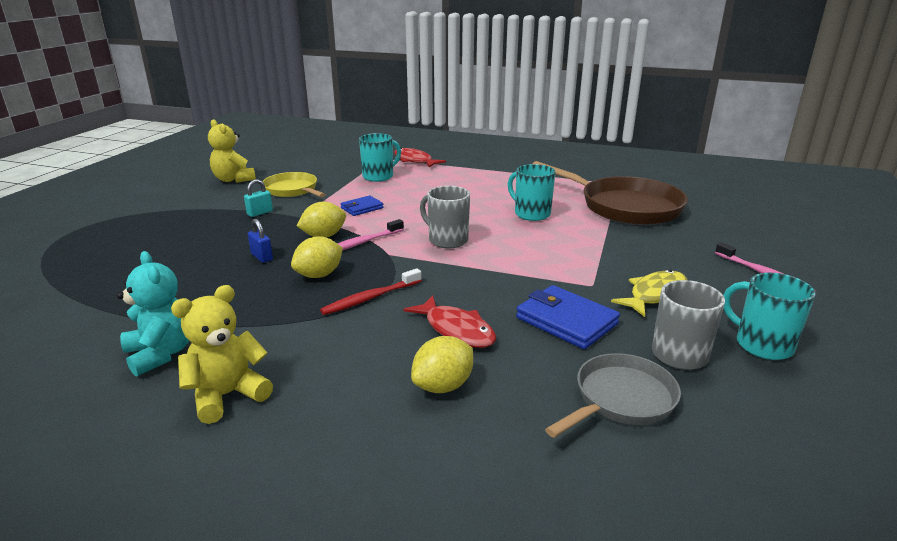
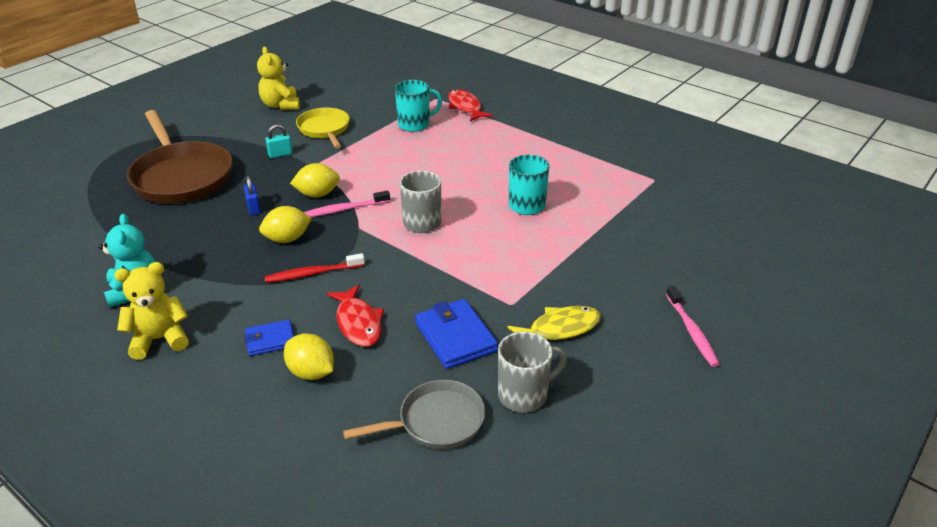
camera: 20 degrees right, 10 degrees up
blue wallet [341,195,384,216] -> blue wallet moved to [244,320,294,356]
yellow lemon [411,336,473,393] -> yellow lemon turned 60 degrees clockwise [284,333,334,380]
brown pan [532,161,688,225] -> brown pan moved to [127,110,233,204]
turquoise mug [723,273,816,360] -> none

